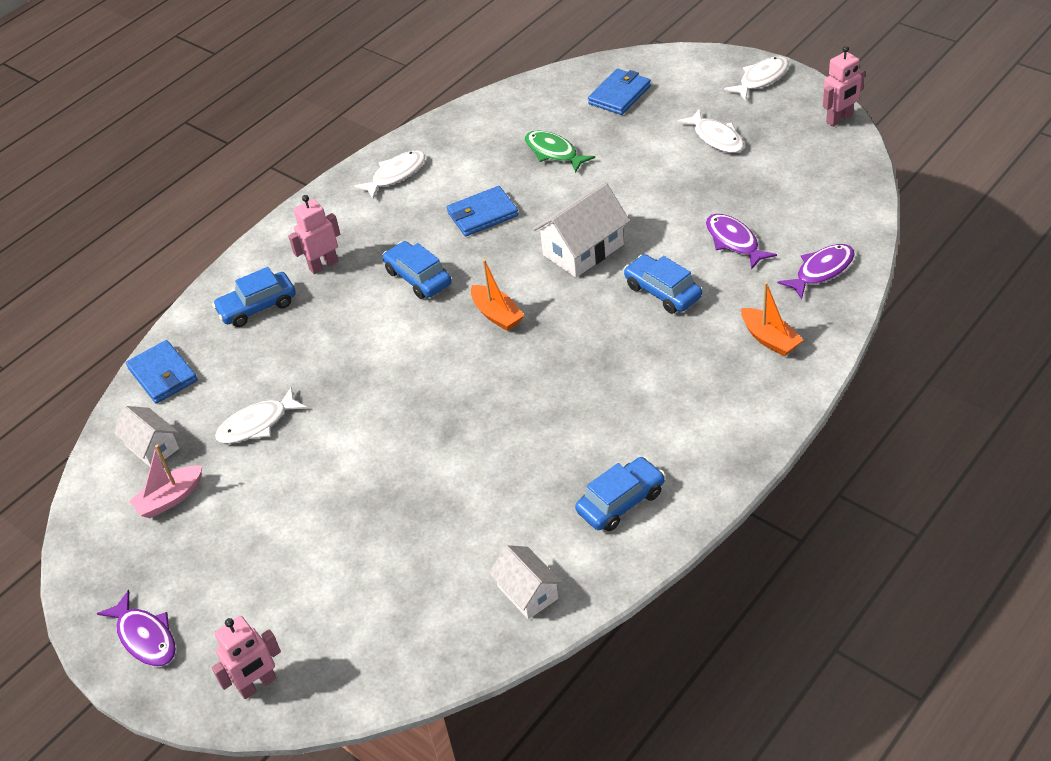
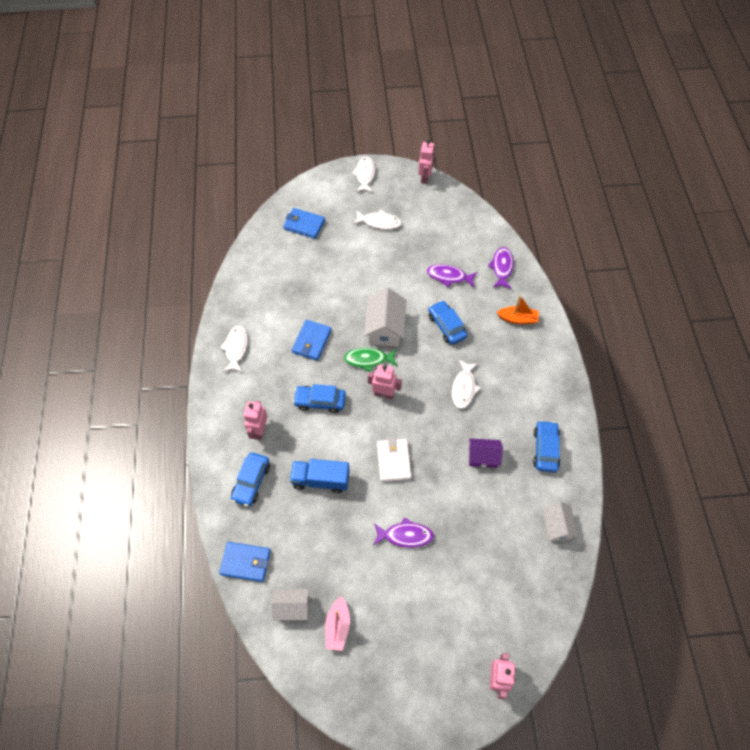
camera: 50 degrees left, 15 degrees up
purple fish [97,590,176,666] -> purple fish moved to [373,517,434,548]
white fish [215,387,307,444] -> white fish moved to [452,360,480,409]
orange boat [471,259,524,331] -> pink robot [368,364,402,399]
white house [489,545,563,619] -> white house turned 75 degrees clockwise [543,502,578,542]
green fish [525,130,595,173] -> green fish moved to [344,348,397,372]
blue wallet [588,69,651,115] -> blue wallet turned 60 degrees counterclockwise [283,208,325,239]
blue car [624,254,702,314] -> blue car turned 60 degrees clockwise [428,300,467,345]
none -> blue truck [290,459,350,493]
none -> white wallet [377,438,411,482]
none -> purple house [469,438,503,468]

